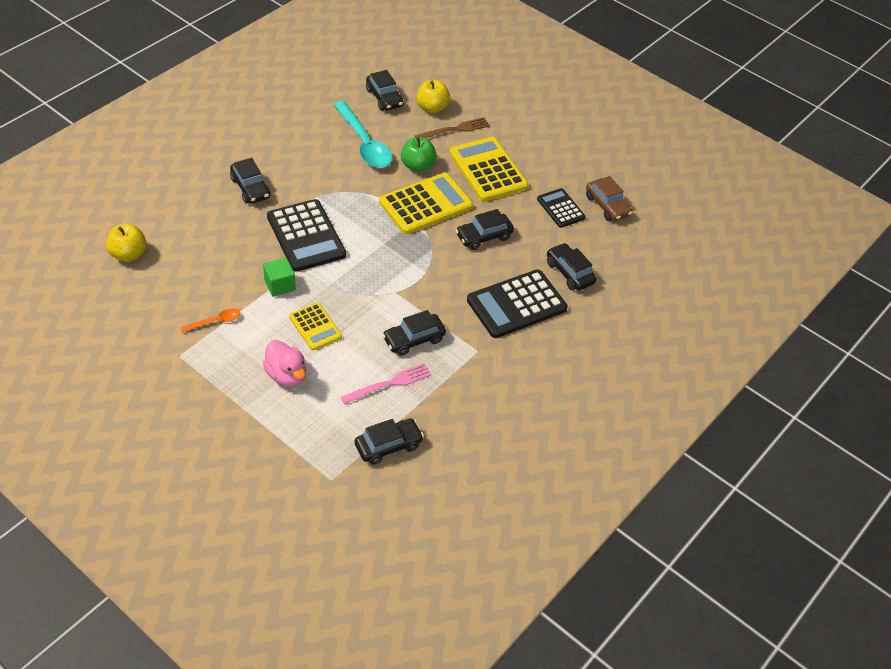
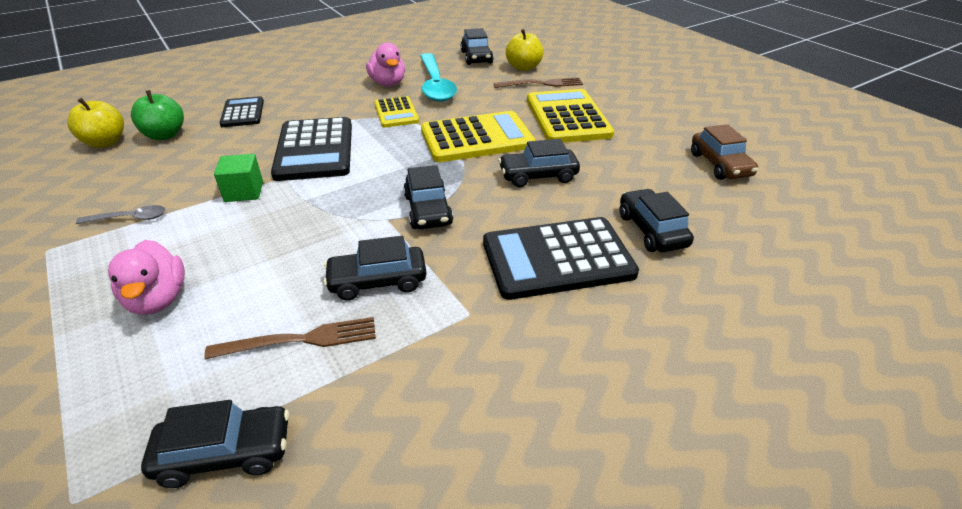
camera: 20 degrees right, 10 degrees down
orange spoon [180,309,240,333] -> grey spoon [76,205,165,224]
black car [230,158,271,204] -> black car moved to [403,165,453,229]
yellow calculator [289,303,342,350] -> yellow calculator moved to [374,96,419,128]
pink fork [341,363,432,404] -> brown fork [204,317,376,359]
green apple [401,137,437,172] -> green apple moved to [131,90,184,140]
black calculator [537,188,586,228] -> black calculator moved to [220,96,264,127]
none -> pink duck [366,43,405,87]

